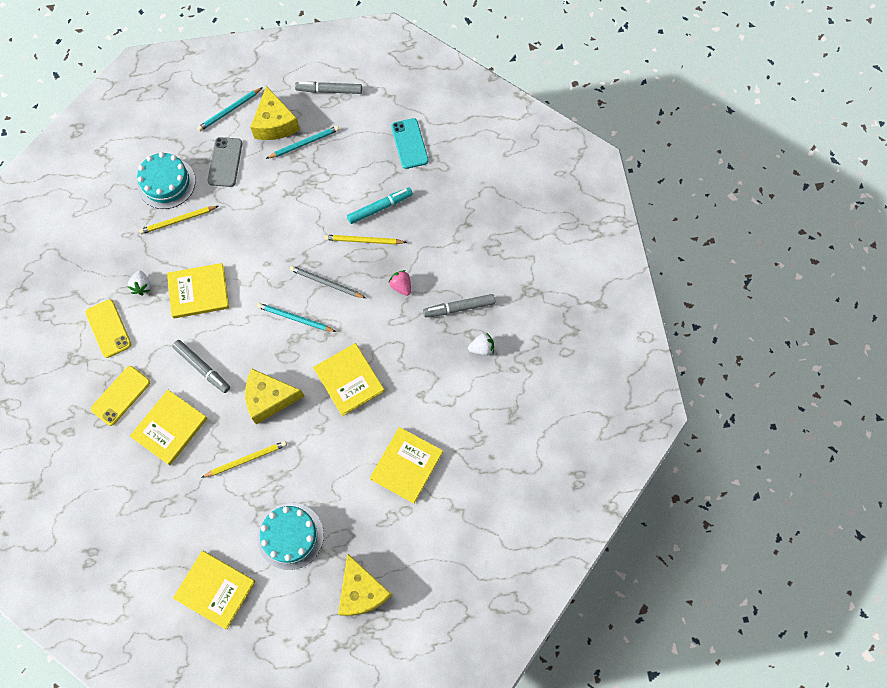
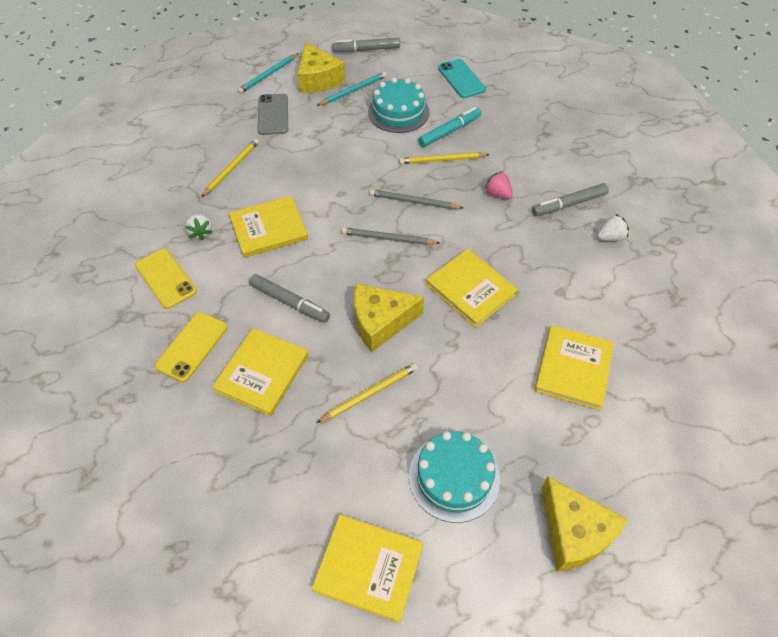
camera: 10 degrees left, 15 degrees down
turquoise cake [137,152,196,209] -> turquoise cake moved to [368,78,429,133]
yellow pencil [139,206,218,234] -> yellow pencil turned 150 degrees clockwise [201,139,259,197]
turquoise pencil [257,303,336,332] -> grey pencil [341,227,440,245]

